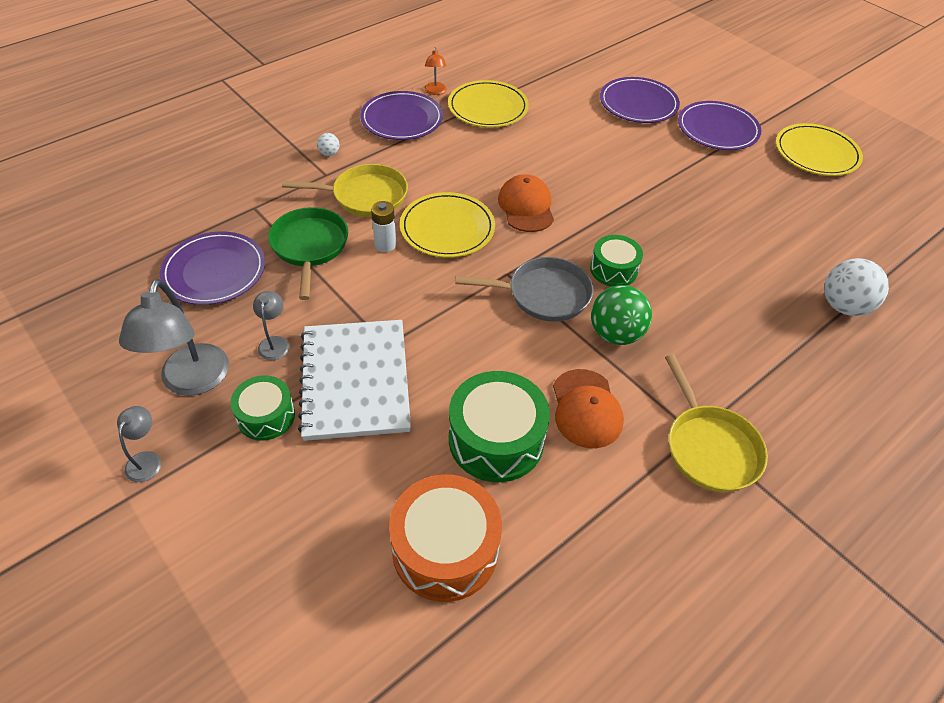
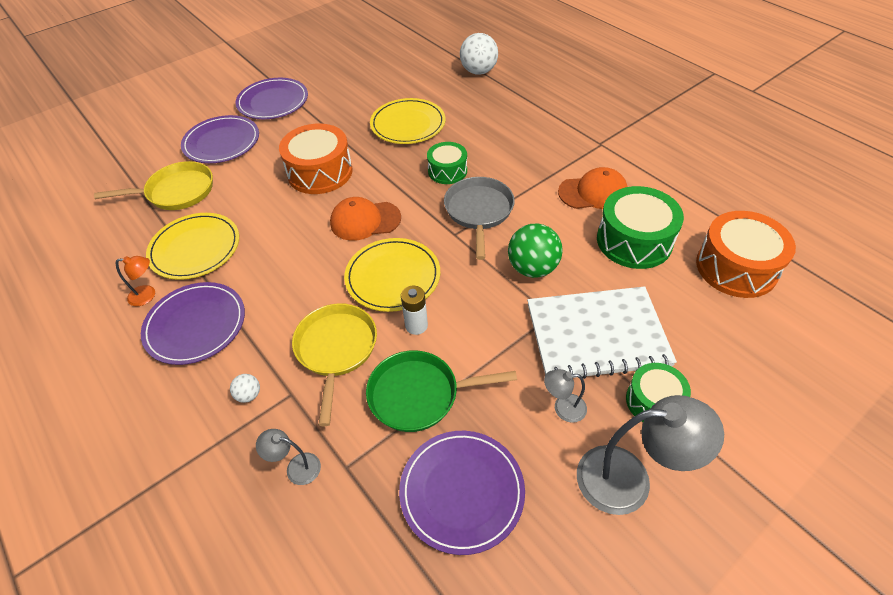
camera: 85 degrees left, 0 degrees up
grey lamp [117,406,161,482] -> grey lamp moved to [256,429,321,485]
green ball [591,285,652,345] -> green ball moved to [508,223,563,278]
yellow pan [665,354,768,492] -> yellow pan moved to [94,161,213,210]
yellow plate [776,123,863,176] -> yellow plate moved to [370,98,445,144]
none -> orange drum [279,124,353,194]

